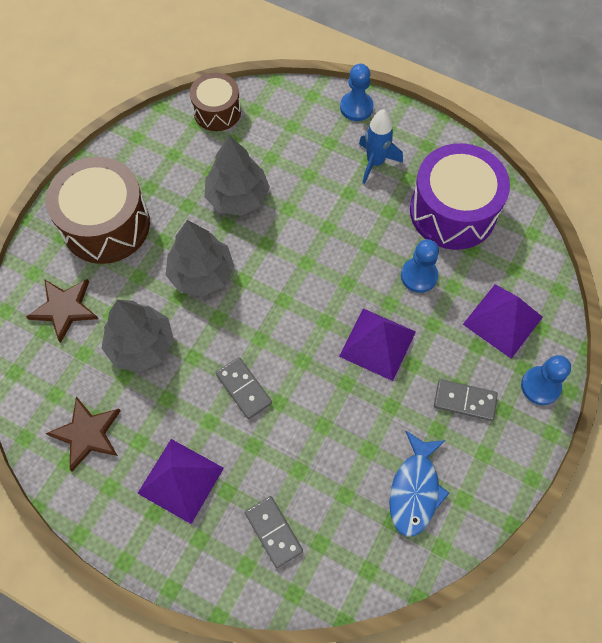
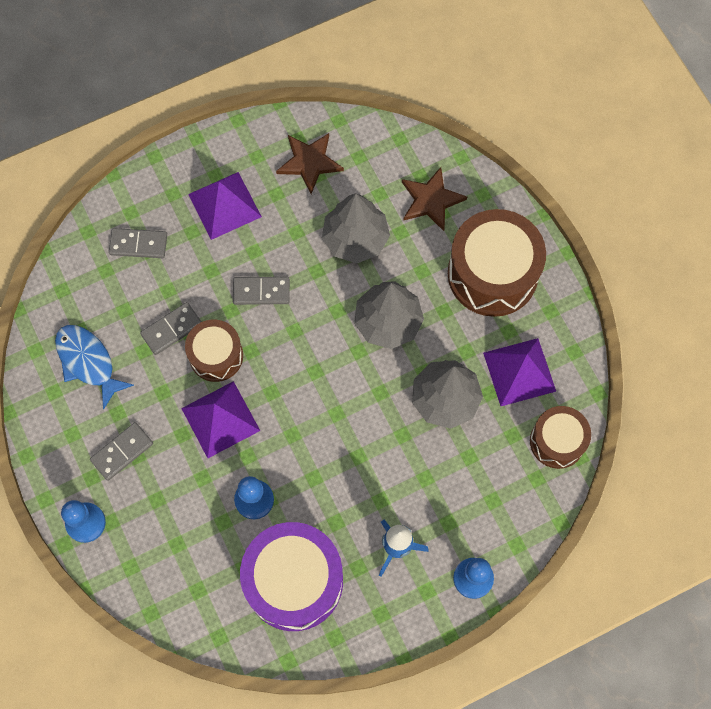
camera: 125 degrees right, 5 degrees up
purple pyramid [463,284,543,359] -> purple pyramid moved to [483,338,556,406]
none -> grey domino [140,302,202,355]
none -> brown drum [185,319,243,382]

